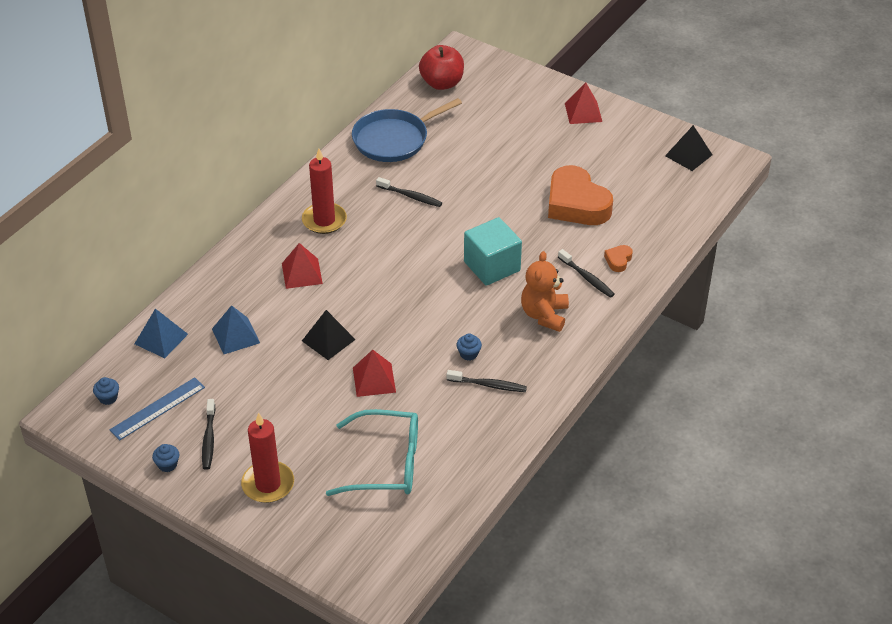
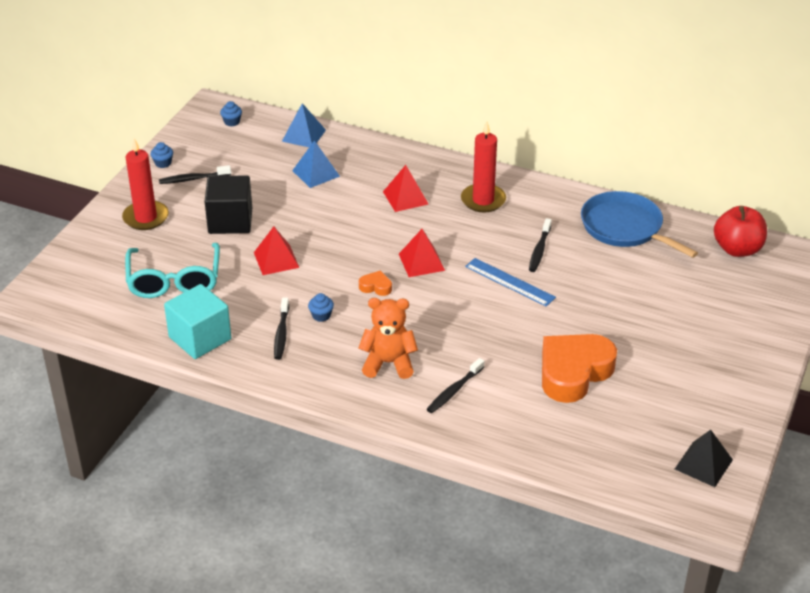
camera: 80 degrees right, 5 degrees down
blue ruler [110,377,205,441] -> blue ruler moved to [465,258,556,307]
black pyramid [302,310,356,360] -> none
turquoise cube [464,217,522,286] -> turquoise cube moved to [164,284,231,359]
red pyramid [565,83,602,124] -> red pyramid moved to [399,229,445,277]
orange heart [604,245,633,272] -> orange heart moved to [359,271,392,296]
none -> black cube [204,175,252,234]

